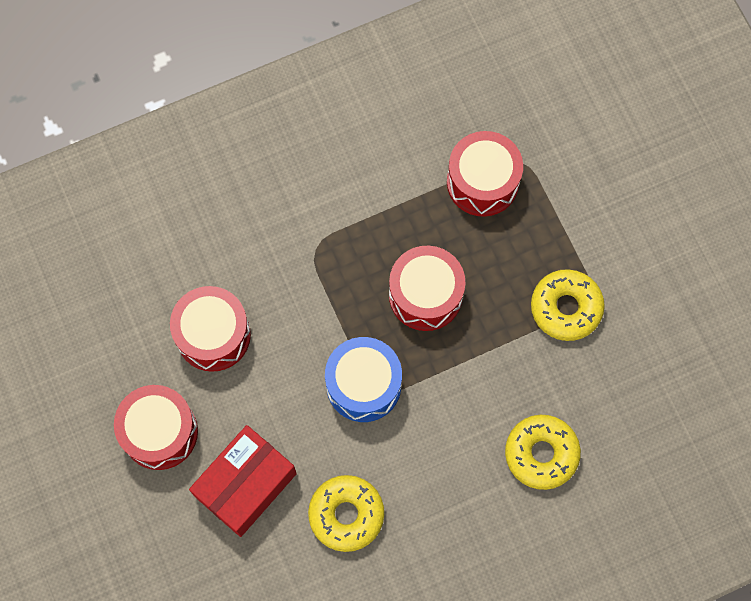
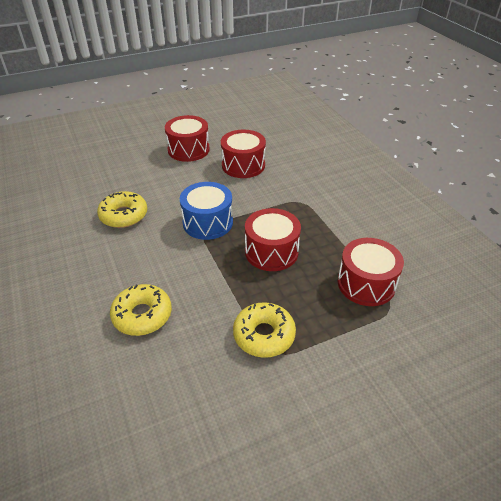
camera: 90 degrees right, 30 degrees down
red box [189,425,297,537] -> none

